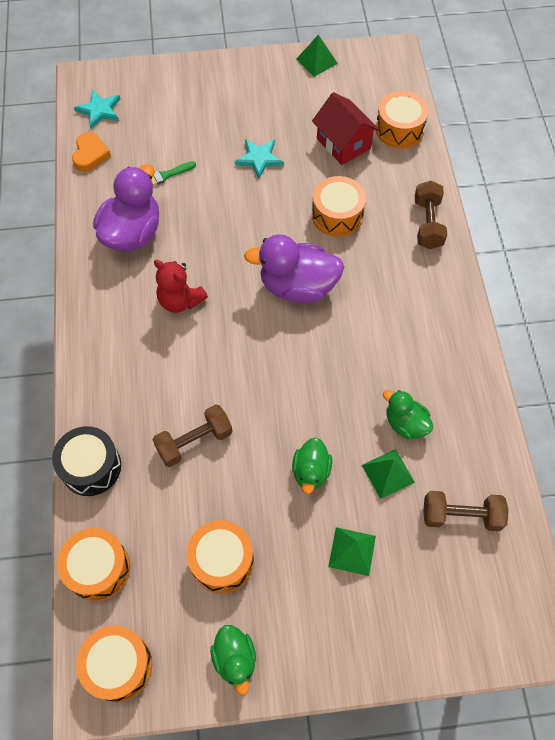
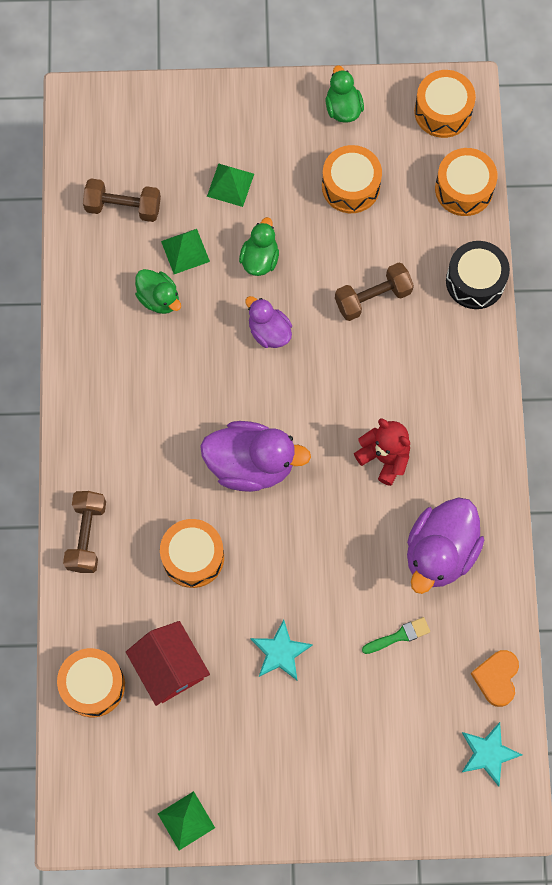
camera: 175 degrees left, 10 degrees up
none -> purple duck [245,296,292,348]

